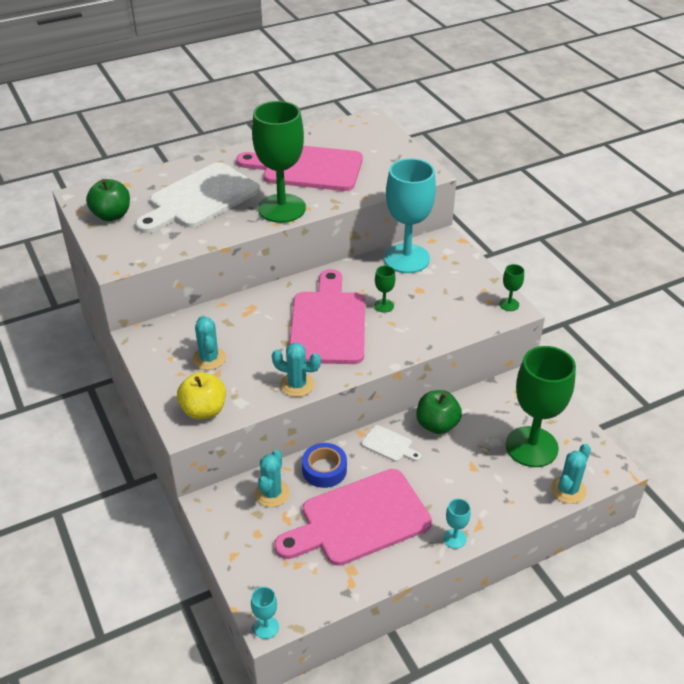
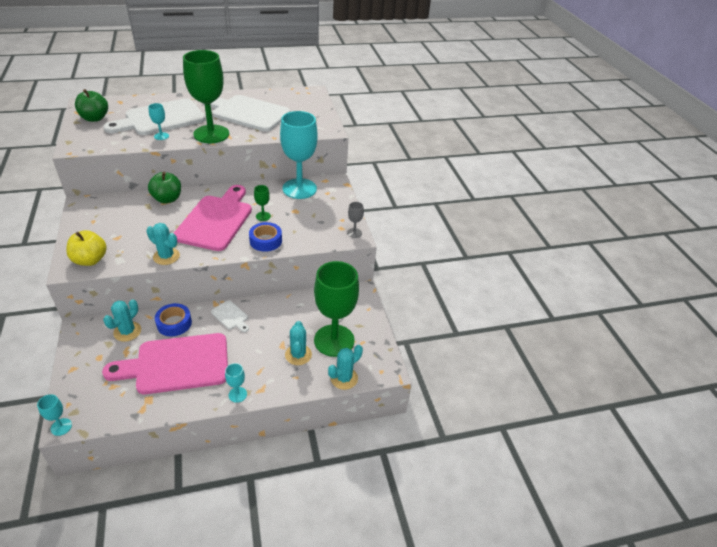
camera: 10 degrees right, 0 degrees up
turquoise cactus [193,315,226,370] -> turquoise cactus moved to [285,321,312,365]
pink cutting board [236,146,363,191] -> white cutting board [202,95,290,132]
green apple [417,390,462,434] -> green apple moved to [148,172,181,204]
green goblet [499,264,524,311] -> grey goblet [347,202,364,238]
none -> turquoise goblet [148,103,169,140]
none -> blue tape [249,222,282,252]

